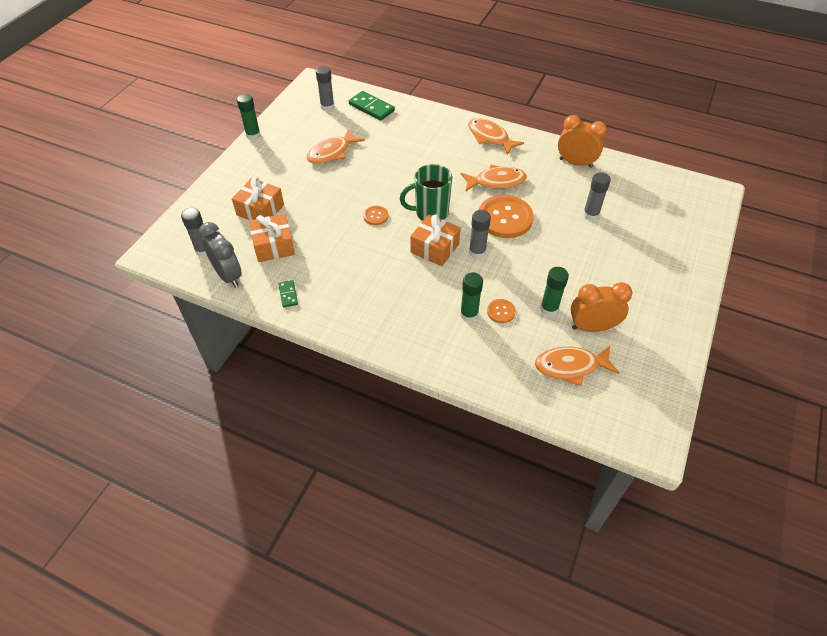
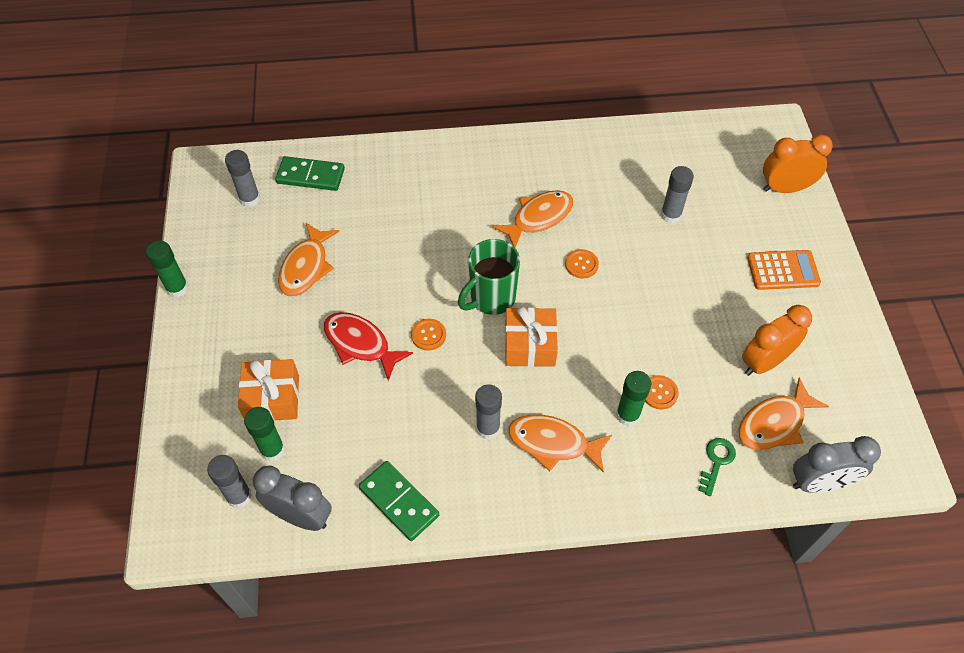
camera: 30 degrees left, 5 degrees up
orange gift [249,214,295,262] -> none
green domino [279,280,298,308] -> green domino [359,461,439,541], size x1.82
orange fish [468,118,524,155] -> orange fish moved to [508,415,612,473]
grey glue stick [469,210,491,259] -> grey glue stick moved to [475,384,502,439]
orange button [479,195,534,238] -> orange button [565,249,599,278], size x0.46
green glue stick [540,267,569,316] -> green glue stick moved to [244,407,285,461]
orange clock [558,115,607,168] -> orange clock moved to [763,134,833,193]
none -> red fish [324,312,413,381]
none -> green key [698,438,736,496]
none -> orange calculator [747,250,821,290]
none -> grey clock [793,436,881,493]

